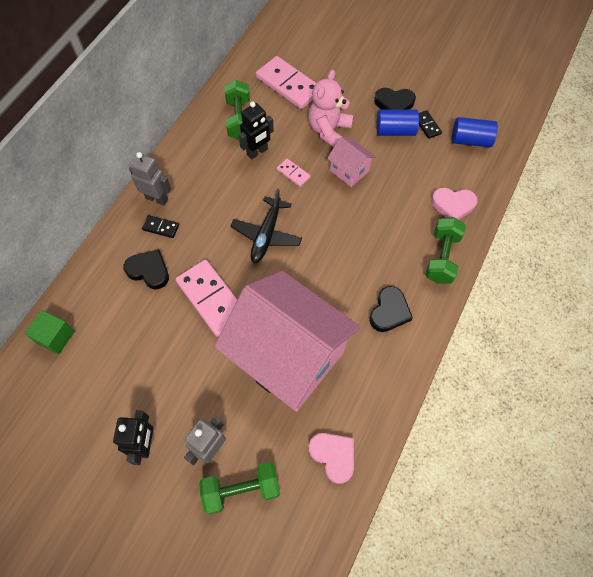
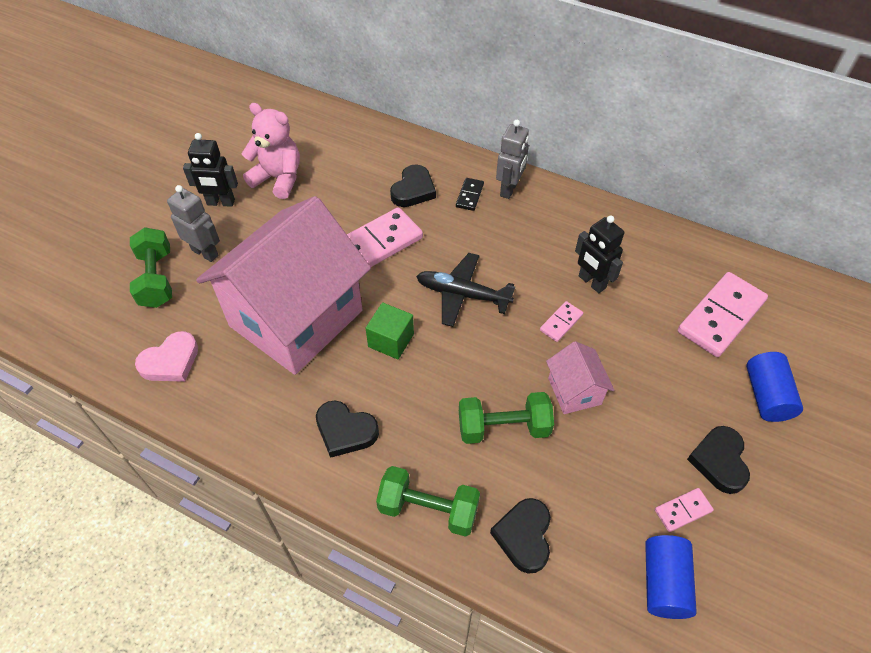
camera: 90 degrees right, 10 degrees down
green cube [25,310,75,355] -> green cube moved to [365,302,414,360]
green dumbbell [224,80,250,139] -> green dumbbell moved to [459,392,554,444]
pink teddy bear [308,70,353,147] -> pink teddy bear moved to [241,103,300,199]
pink house [327,137,376,187] -> pink house turned 60 degrees counterclockwise [546,341,614,414]
blue cylinder [376,109,419,136] -> blue cylinder moved to [746,352,803,422]
black domino [419,110,442,139] -> pink domino [655,488,714,532]
pink heart [431,188,478,220] -> black heart [490,498,551,573]

